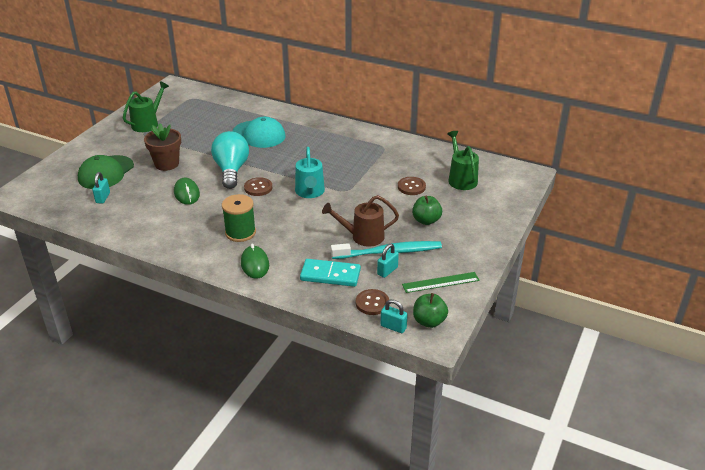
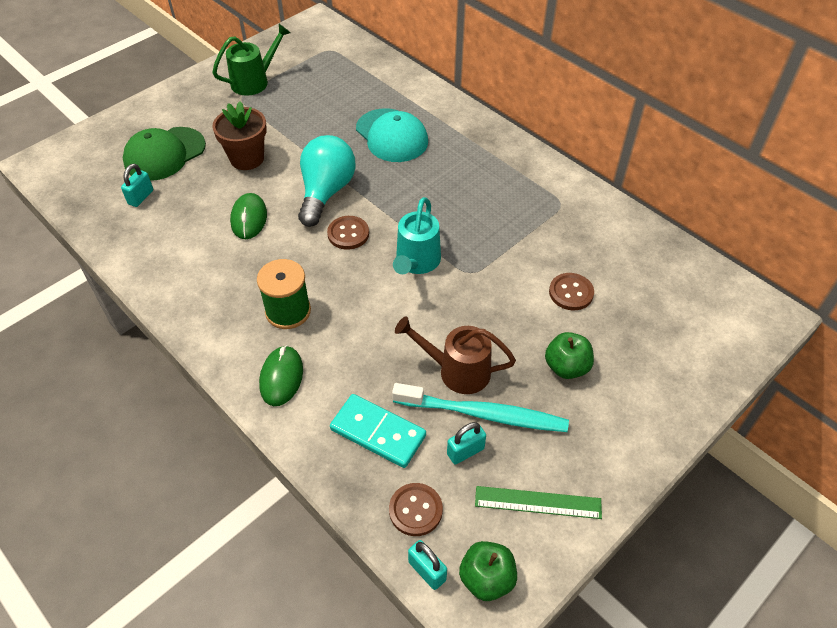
camera: 20 degrees right, 15 degrees up
green watering can [447,131,479,190] -> none

